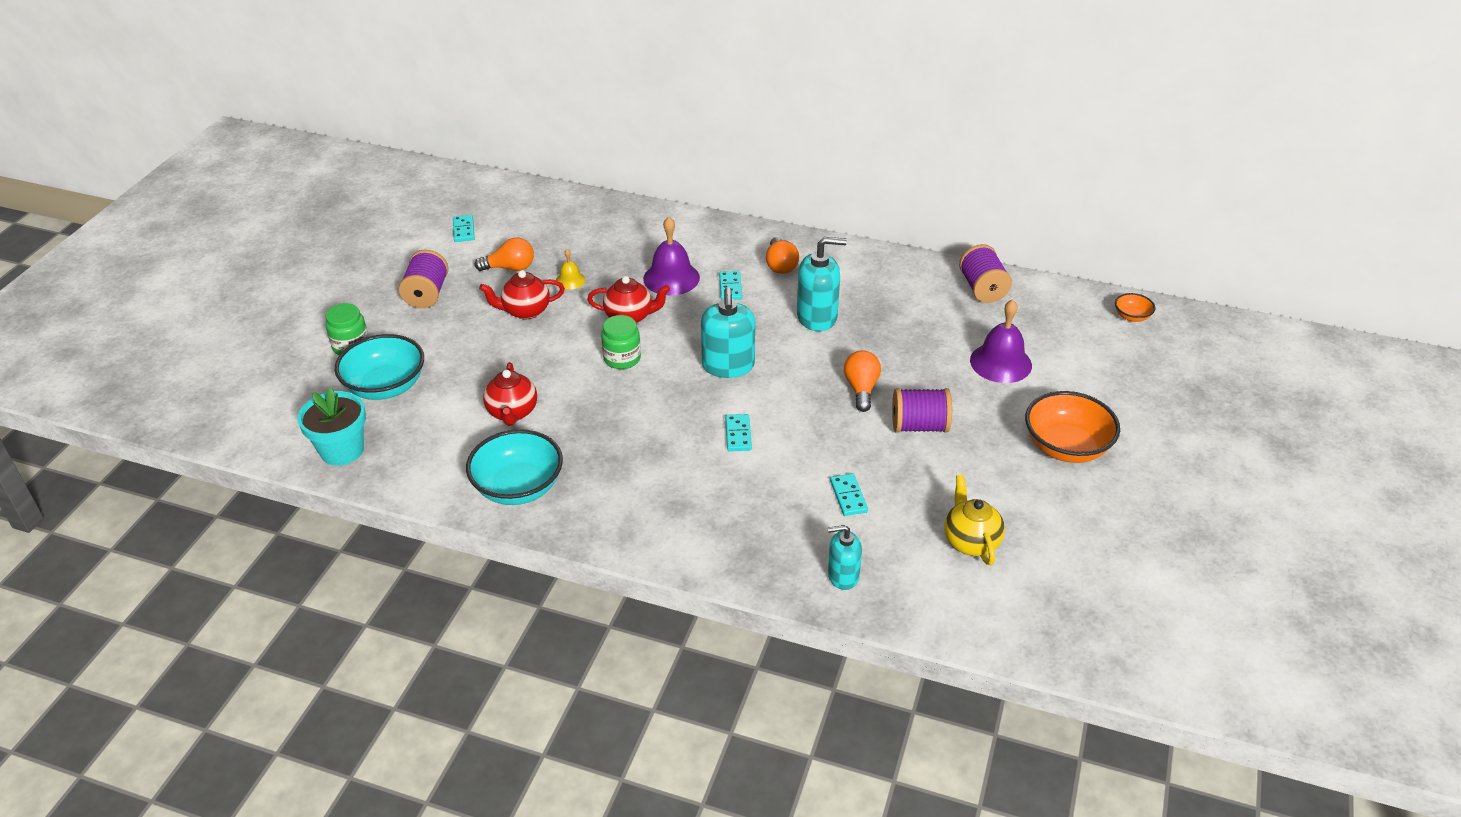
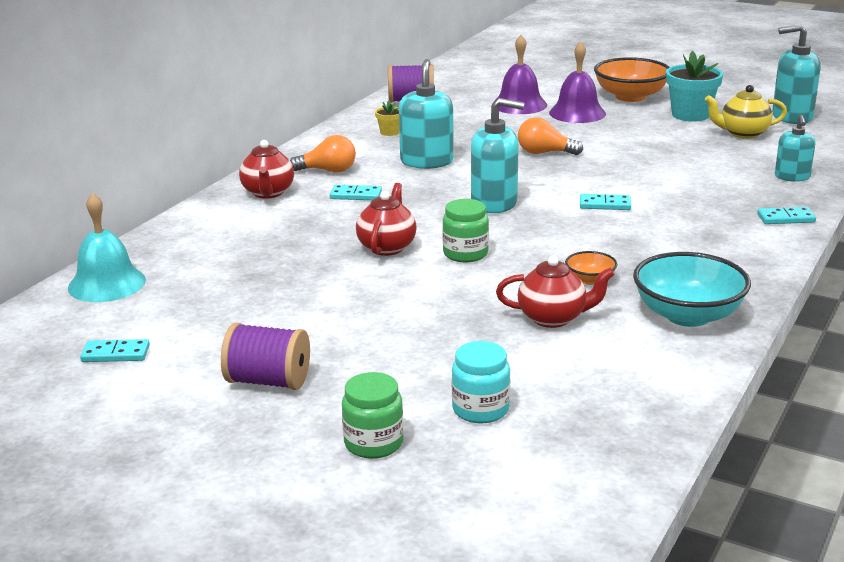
camera: 80 degrees left, 15 degrees down
turquoise flower pot [297,388,366,466] -> turquoise flower pot moved to [666,51,723,122]
turquoise bowl [335,334,424,400] -> turquoise jar [452,341,510,424]
orange light bulb [475,237,534,271] -> none
red teapot [479,270,565,319] -> red teapot moved to [239,140,294,199]
yellow bell [556,249,585,290] -> none
purple bell [643,217,700,296] -> purple bell moved to [549,41,606,123]
turquoise domino [830,473,868,516] -> turquoise domino moved to [757,207,816,224]
purple spool [892,388,952,433] -> none
orange bowl [1115,293,1155,322] -> orange bowl moved to [565,251,617,285]
none -> turquoise bell [68,193,146,302]
none -> yellow flower pot [375,100,399,136]
none -> turquoise soap dispenser [772,24,821,124]

